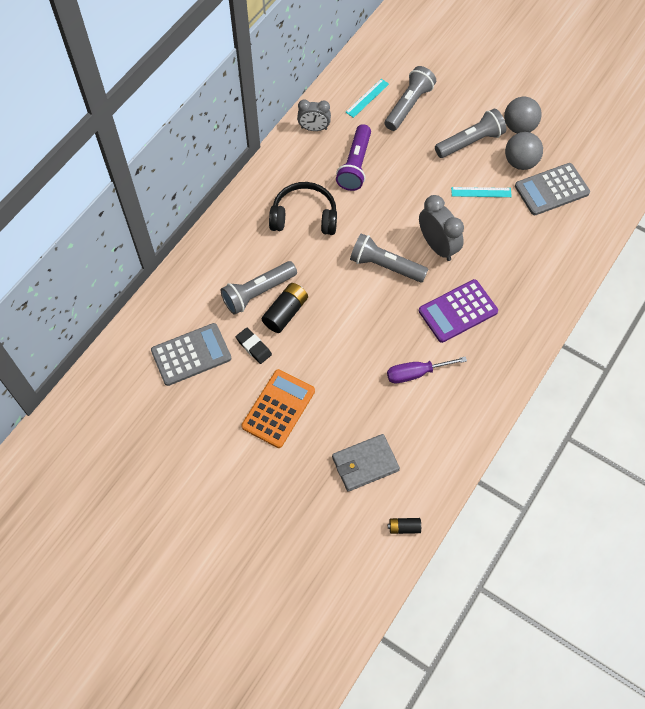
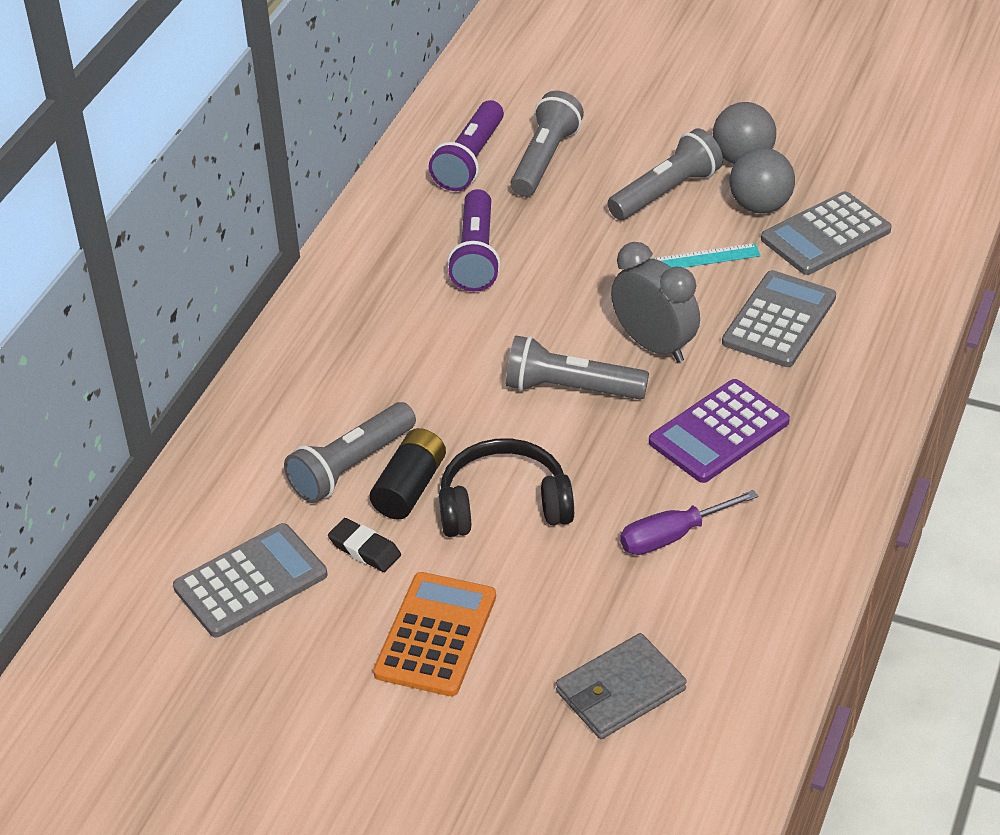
camera: 10 degrees left, 20 degrees down
black headphones [269,182,337,235] -> black headphones moved to [439,438,574,537]
grey clock [297,100,331,131] -> none
turquoise ruler [345,79,389,118] -> purple flashlight [429,100,504,191]
black battery [388,518,421,534] -> none
none -> grey calculator [722,270,836,367]

